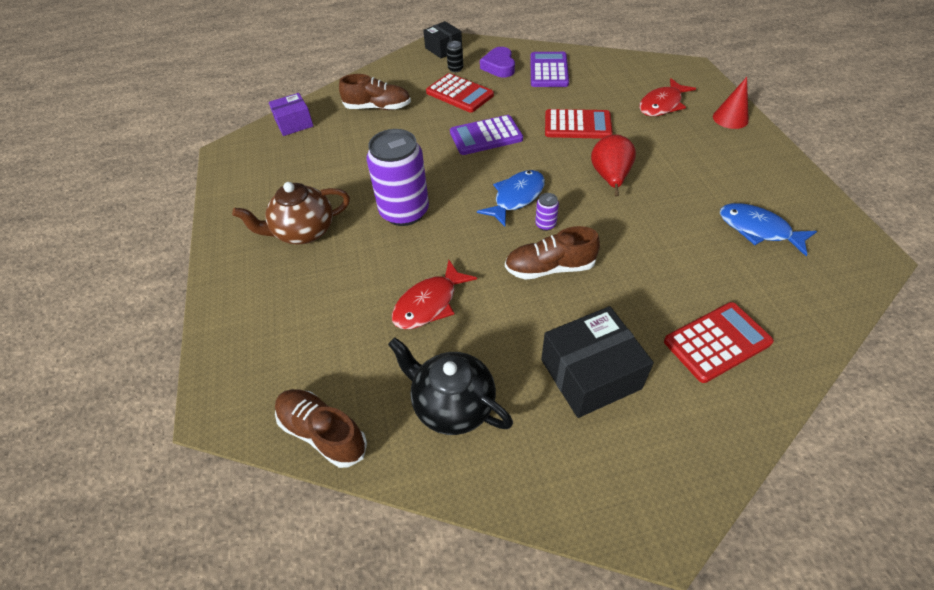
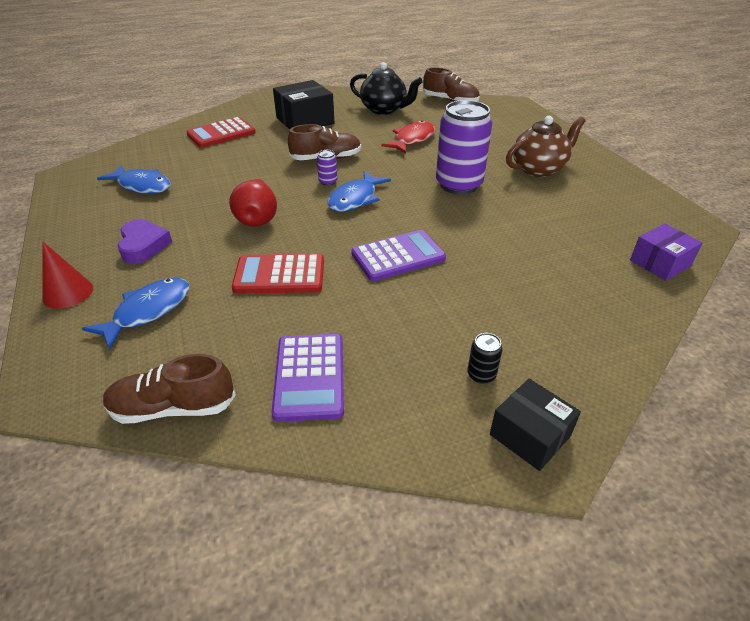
camera: 170 degrees right, 10 degrees down
brown shoe [339,74,411,110] -> brown shoe moved to [103,354,236,424]
red calculator [426,73,494,113] -> none
purple heart [480,47,515,77] -> purple heart moved to [118,219,172,264]
red fish [639,78,696,116] -> blue fish [82,278,189,350]

